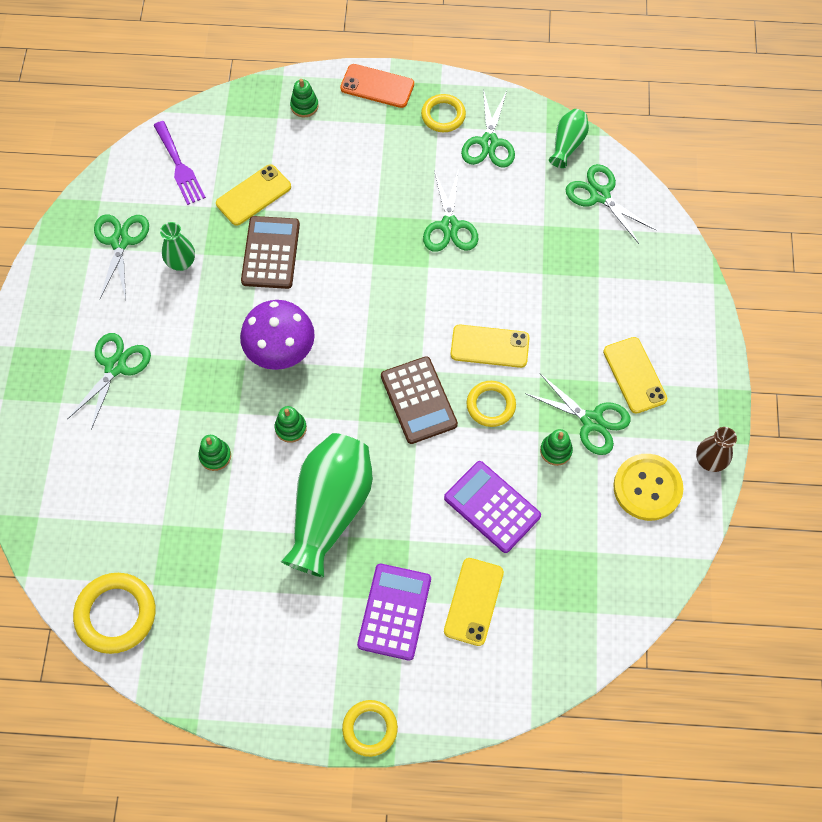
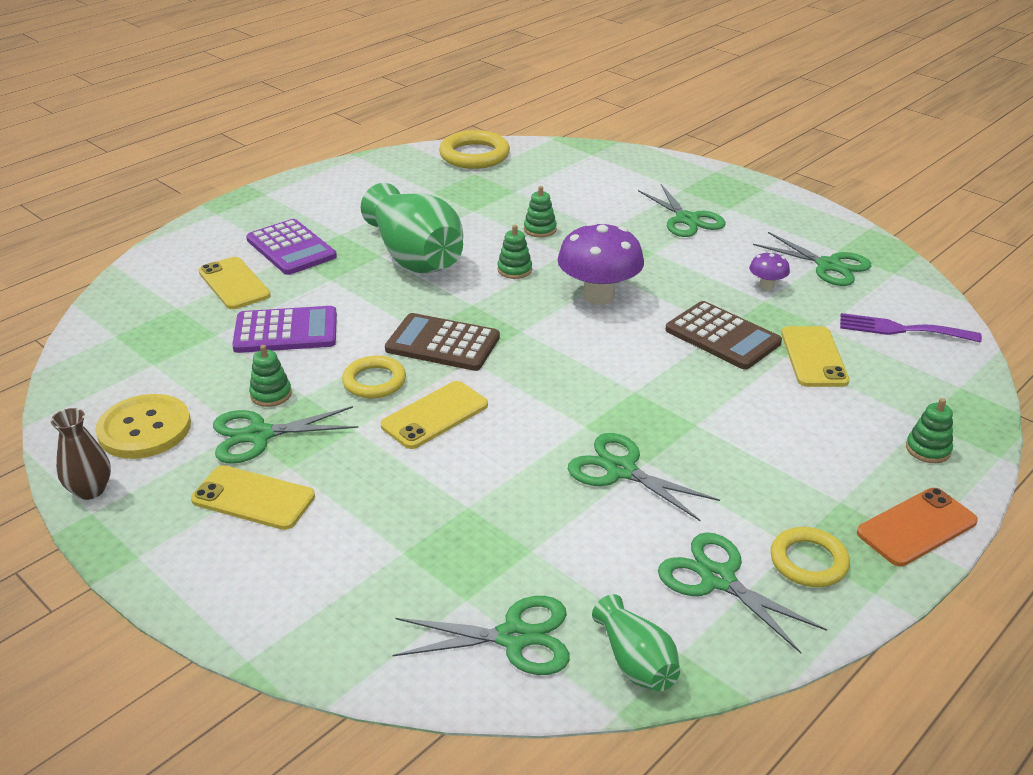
camera: 130 degrees right, 30 degrees down
green vase [160,222,195,271] -> purple mushroom [749,251,790,290]
yellow ring [342,700,398,757] -> none

